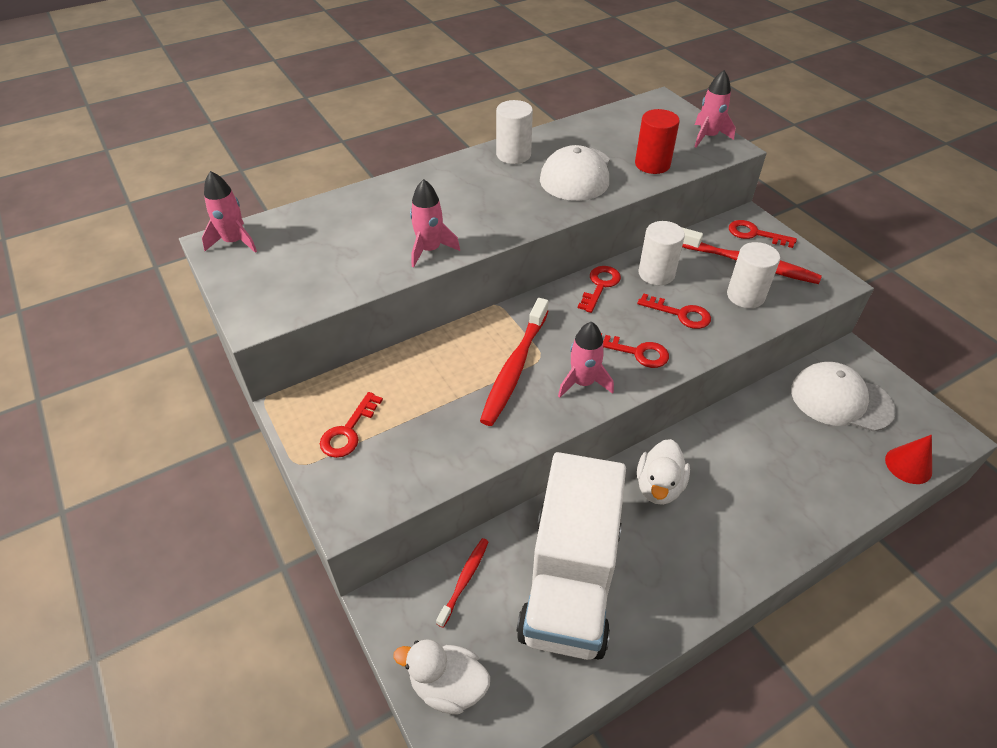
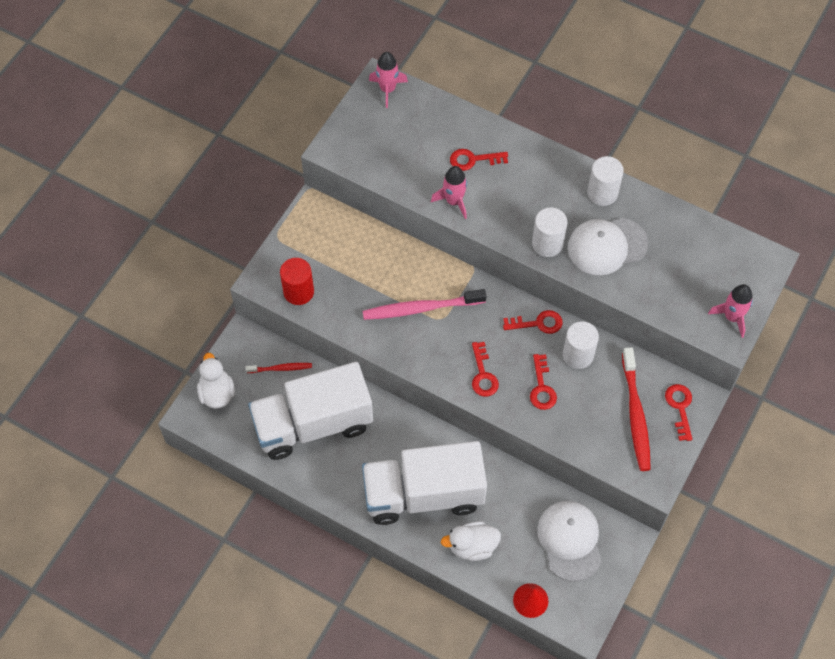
camera: 60 degrees right, 15 degrees up
red key [320,392,383,458] -> red key moved to [450,149,508,171]
red toothbrush [480,298,549,426] -> pink toothbrush [362,289,486,320]
pink rocket [558,322,614,398] -> none
red cylinder [635,109,680,174] -> red cylinder moved to [280,258,314,305]
white duck [637,439,690,505] -> white duck moved to [441,521,501,561]
white cylinder [727,242,780,308] -> white cylinder moved to [532,207,567,257]
none -> white truck [362,441,487,525]

